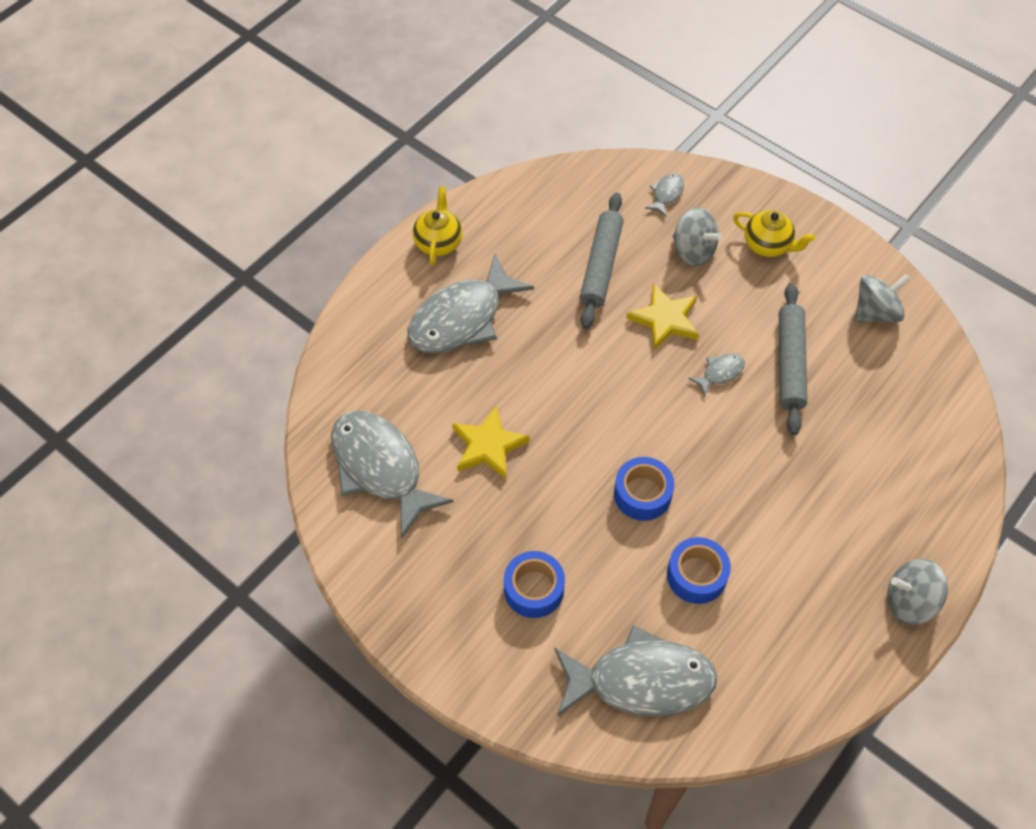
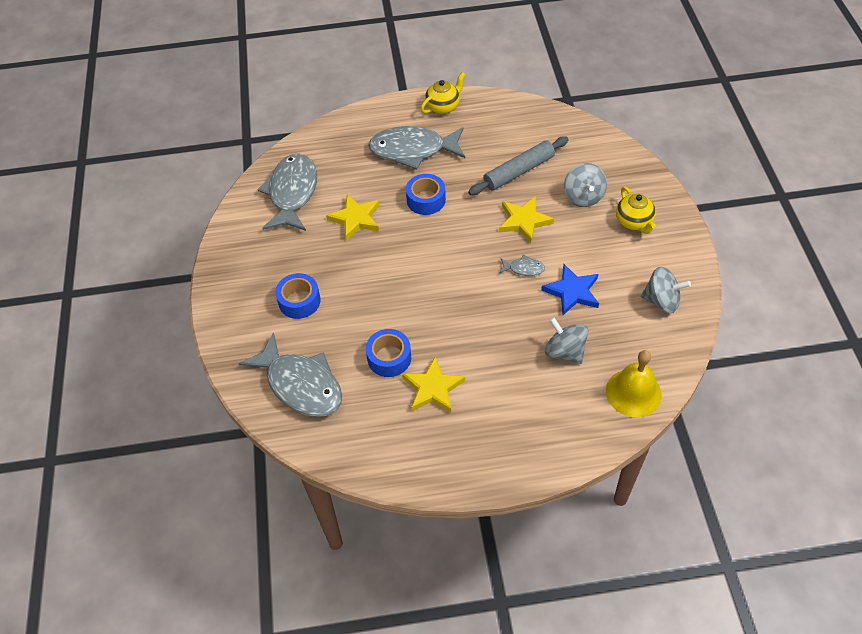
camera: 45 degrees right, 5 degrees down
blue tape [614,457,675,521] -> blue tape moved to [406,174,446,215]
grey fish [645,173,684,217] -> none
grey rolling pin [779,283,808,435] -> blue star [541,264,599,315]
grey spinning top [887,558,948,625] -> grey spinning top moved to [545,317,588,364]
none -> yellow star [402,357,465,413]
none -> yellow bell [606,350,662,417]

